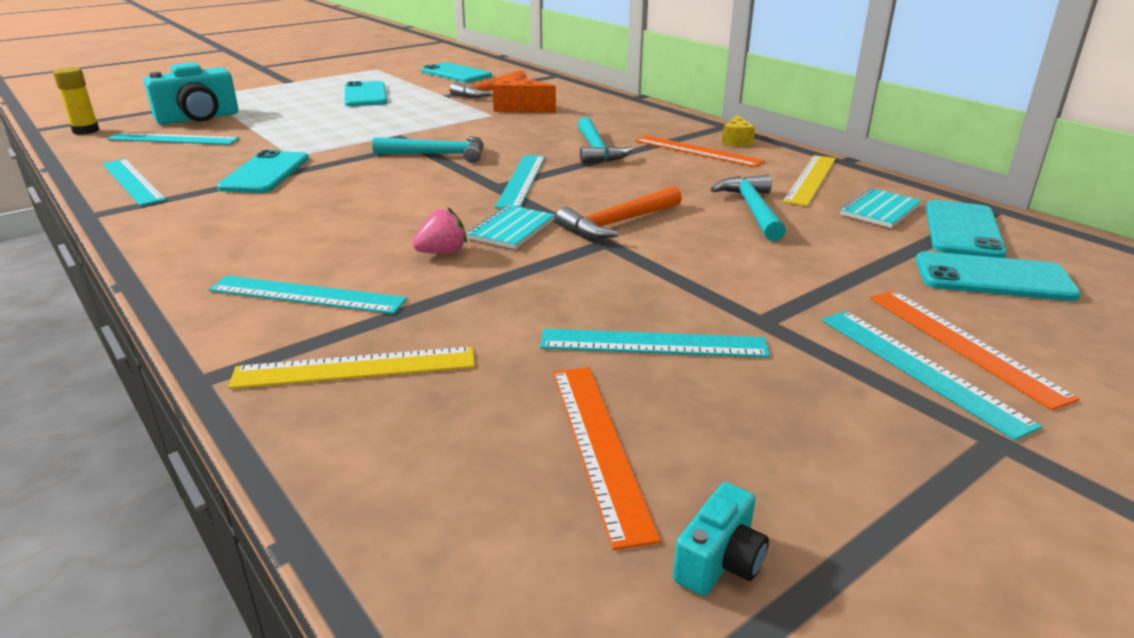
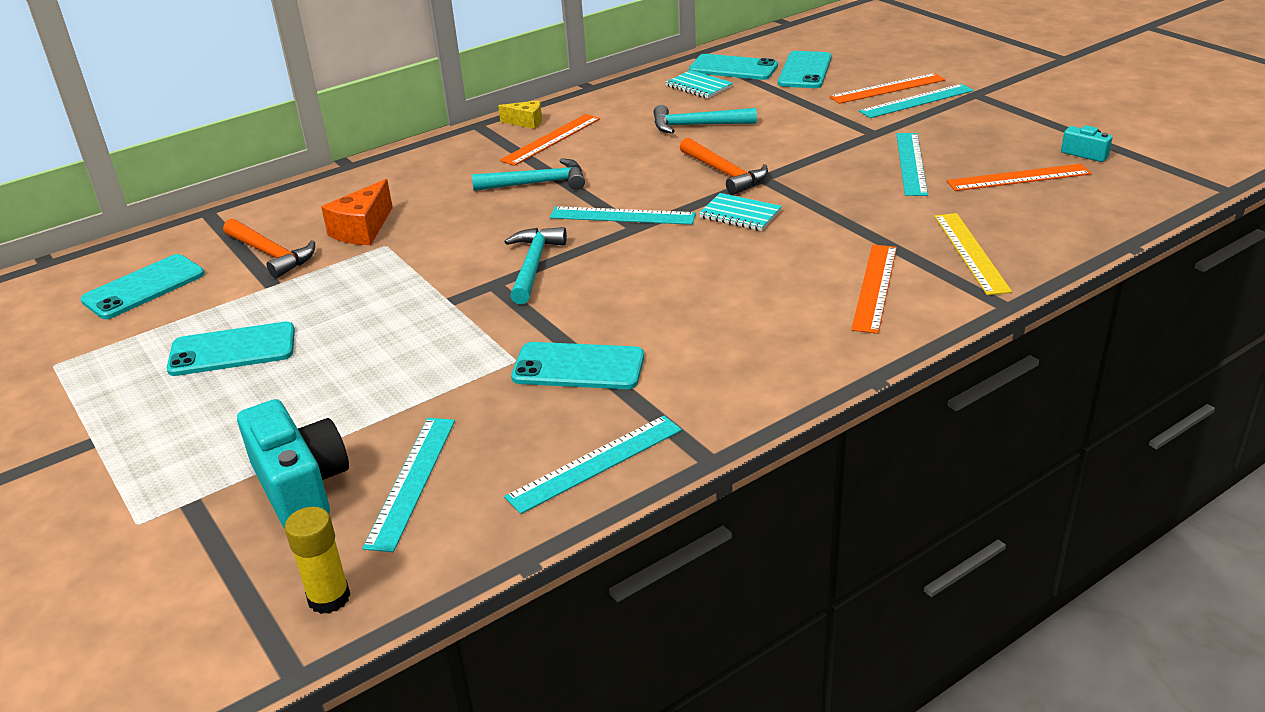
camera: 85 degrees left, 5 degrees up
turquoise ruler [208,276,407,314] -> orange ruler [851,245,897,334]
pink strawberry [412,207,467,254] -> none
yellow ruler [783,155,836,206] -> none

